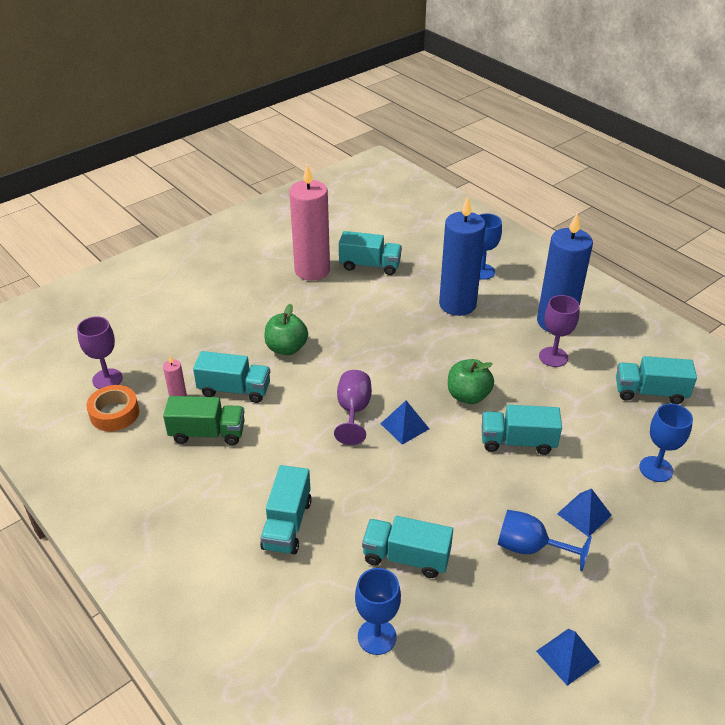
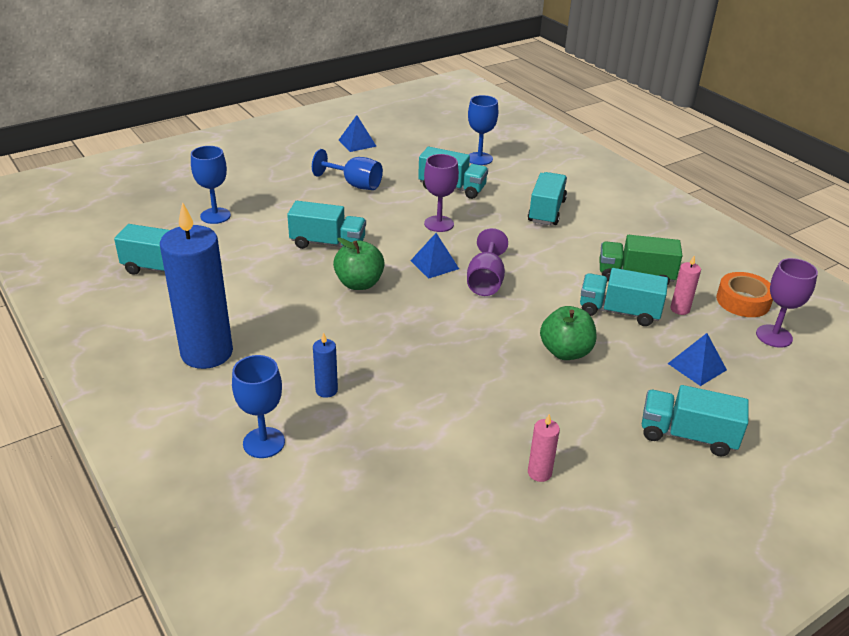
camera: 175 degrees left, 5 degrees down
pink candle [289,164,330,281] -> pink candle [528,414,560,482], size x0.41
turquoise truck [339,231,402,275] -> turquoise truck moved to [642,385,749,457]
blue candle [439,197,486,316] -> blue candle [313,332,338,398], size x0.41
purple goblet [539,295,580,367] -> purple goblet moved to [424,154,459,232]
blue pyramid [557,488,612,537] -> blue pyramid moved to [668,333,727,386]

